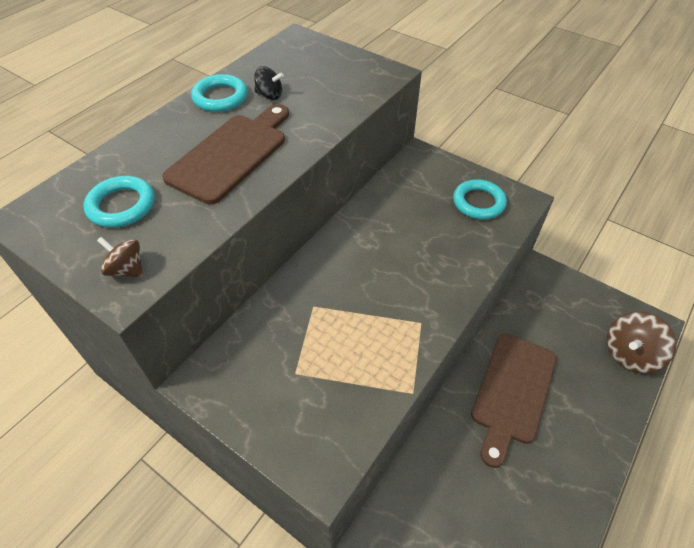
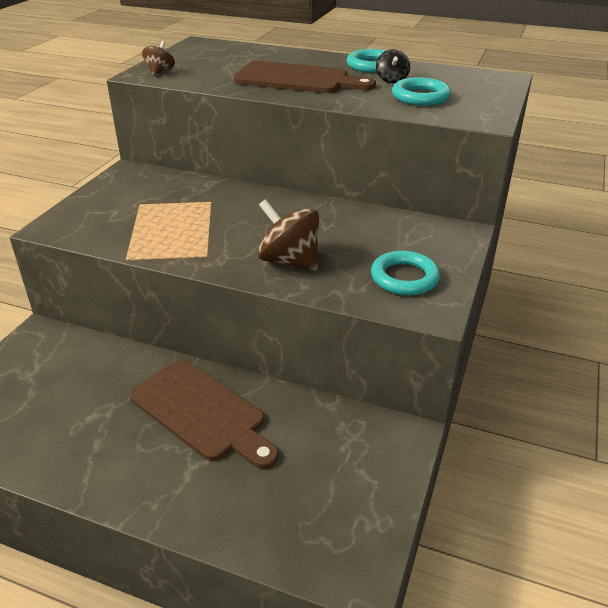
camera: 75 degrees right, 15 degrees down
turquoise ring [83,176,154,228] -> turquoise ring moved to [392,77,451,106]
brown cutting board [471,334,556,468] -> brown cutting board turned 150 degrees counterclockwise [130,360,279,469]
brown spinning top [607,311,677,373] -> brown spinning top moved to [258,199,319,271]

